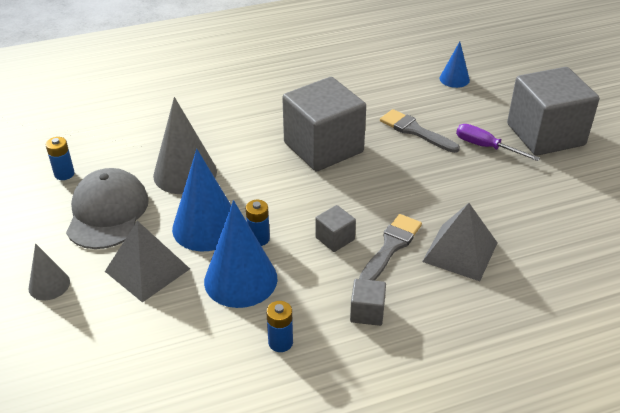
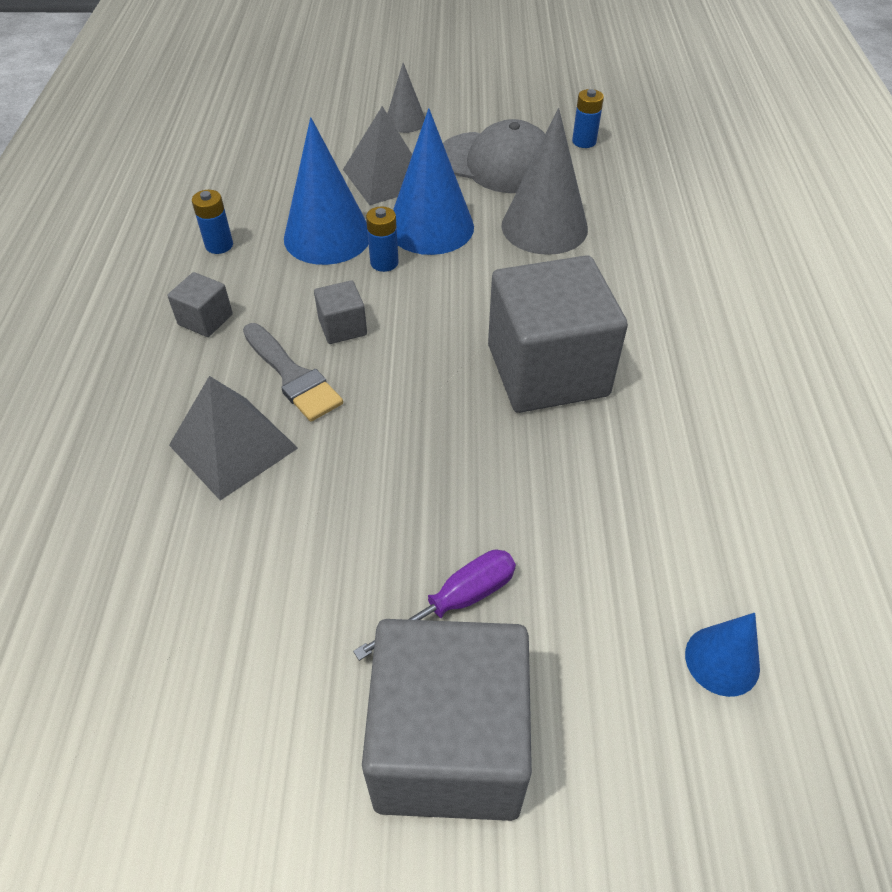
camera: 110 degrees right, 10 degrees up
grey brush [380,109,460,153] -> none

